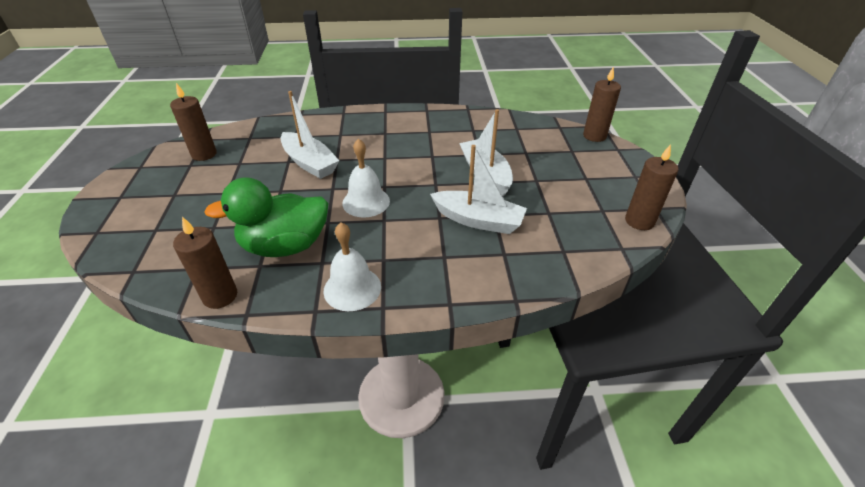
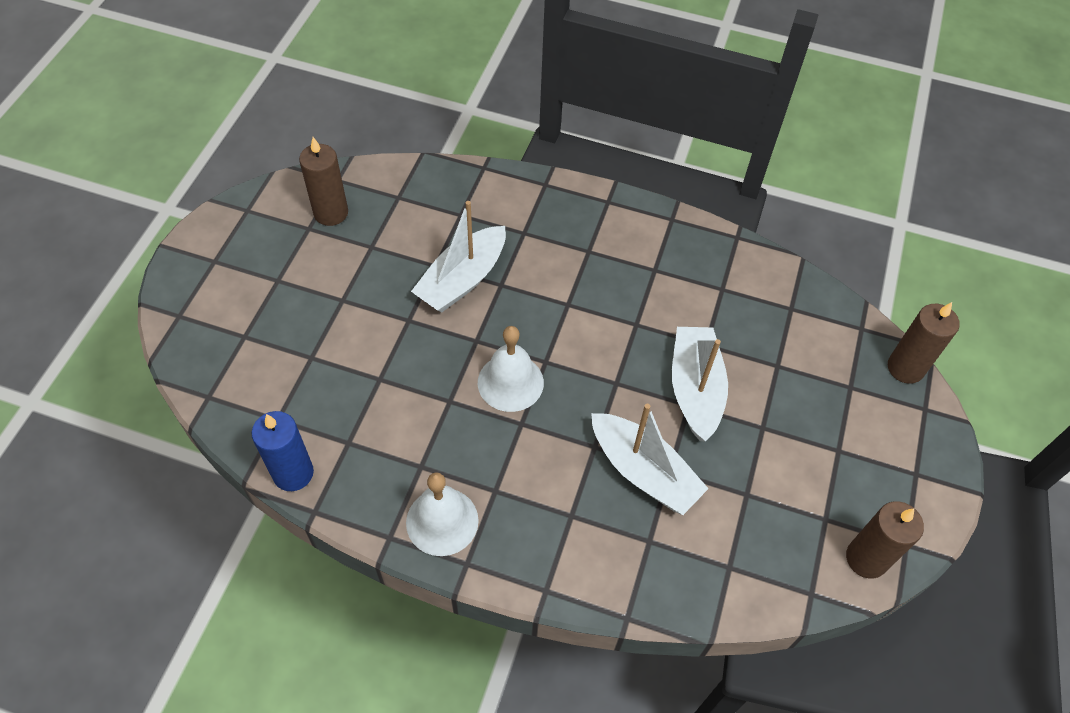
camera: 20 degrees right, 15 degrees up
brown candle [173,217,237,309] -> blue candle [251,411,314,491]
green duck [204,177,329,257] -> none
white boat [281,91,340,179] -> white boat turned 60 degrees clockwise [411,201,506,312]

